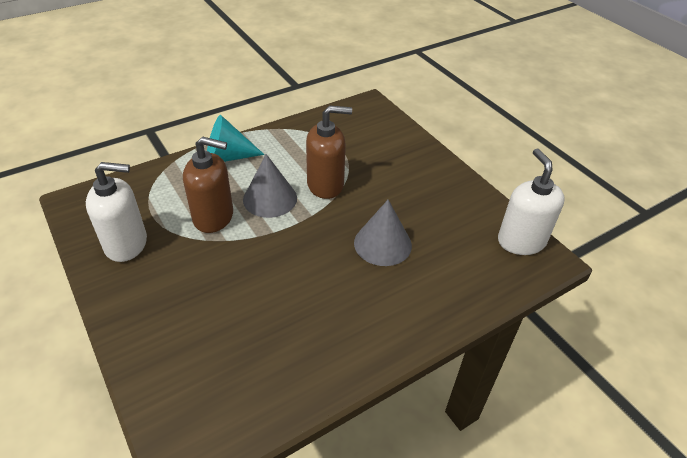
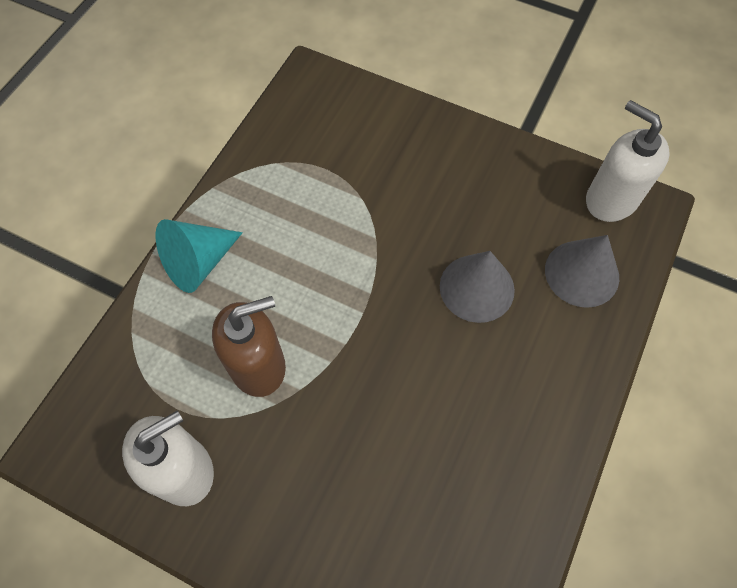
camera: 30 degrees left, 20 degrees up
grey cone [243,154,297,218] -> grey cone moved to [545,235,619,308]
brown soap dispenser [306,105,352,199] -> none

